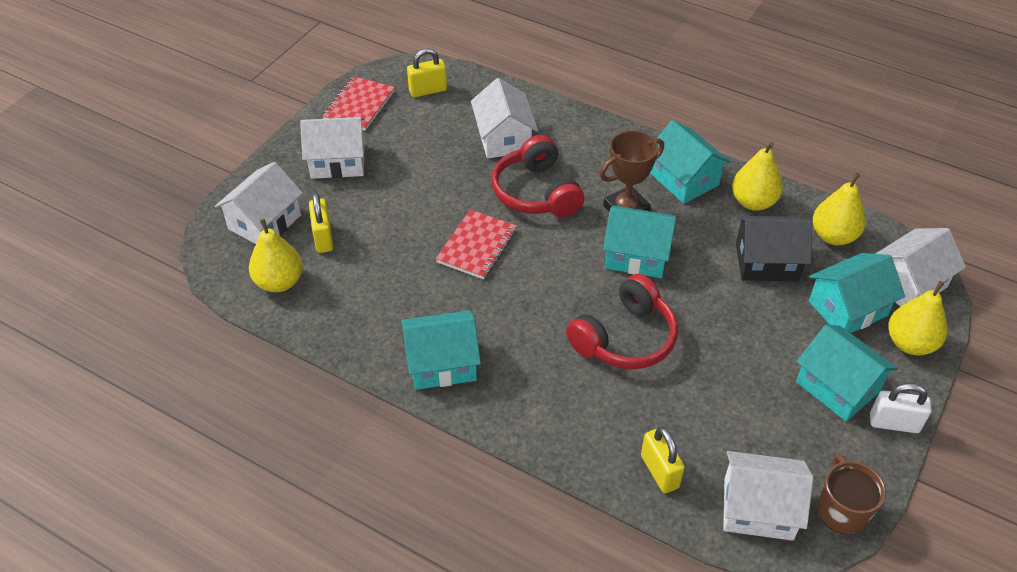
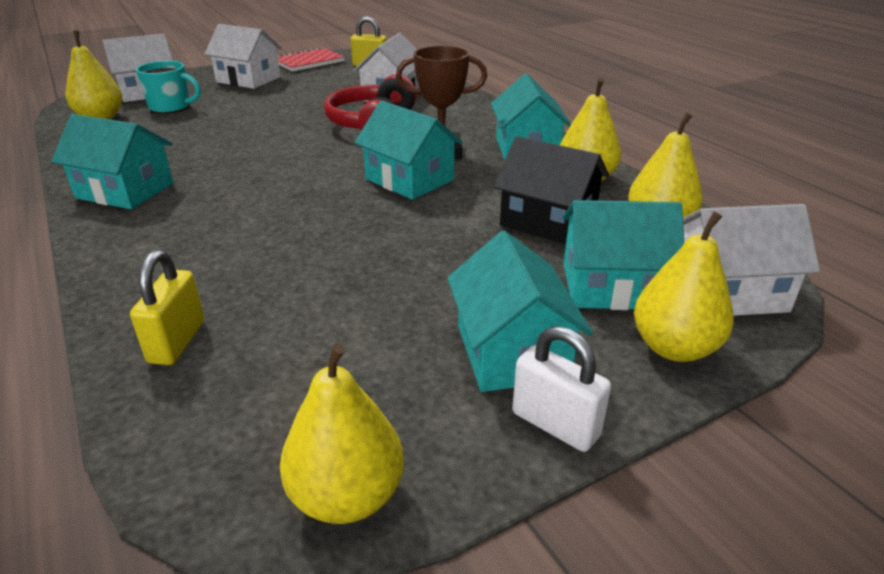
camera: 30 degrees right, 15 degrees down
yellow padlock [309,193,333,253] -> turquoise mug [136,61,201,114]
red notebook [436,209,517,279] -> none
red headphones [566,274,678,369] -> none
white house [723,451,813,541] -> none
brown mug [818,454,886,535] -> yellow pear [280,344,404,524]

